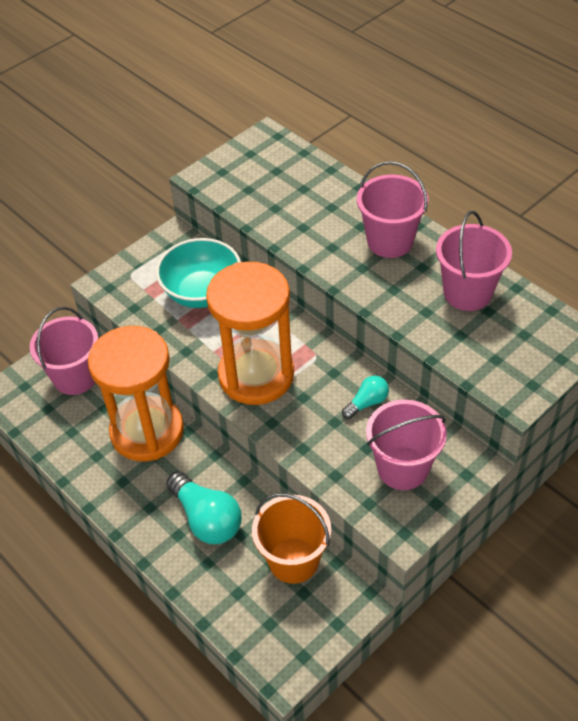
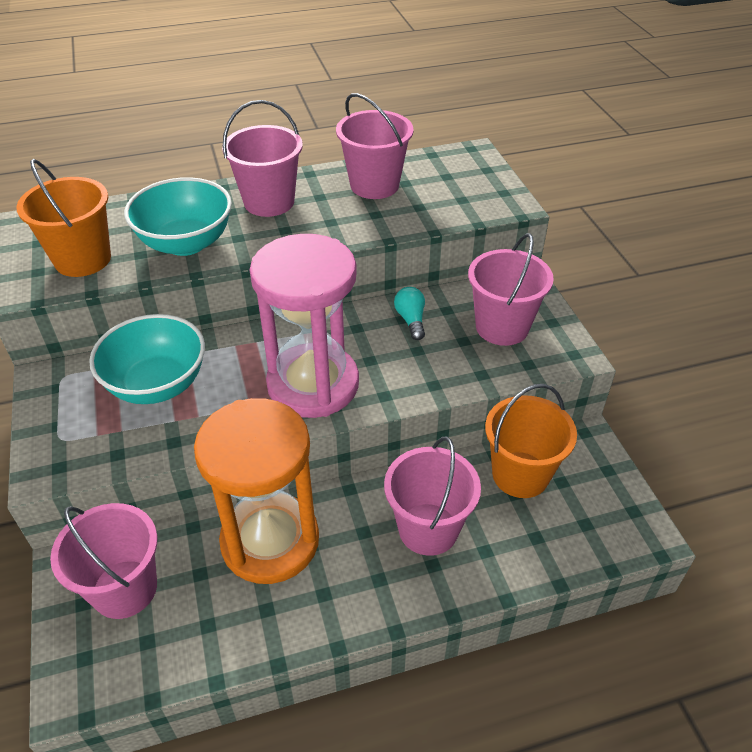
camera: 65 degrees left, 5 degrees down
turquoise light bulb [166,471,242,544] -> pink bucket [384,437,481,556]
orange hourglass [206,262,294,405] -> pink hourglass [250,234,359,418]
none -> orange bucket [16,159,111,277]
none -> turquoise bowl [124,177,232,256]

